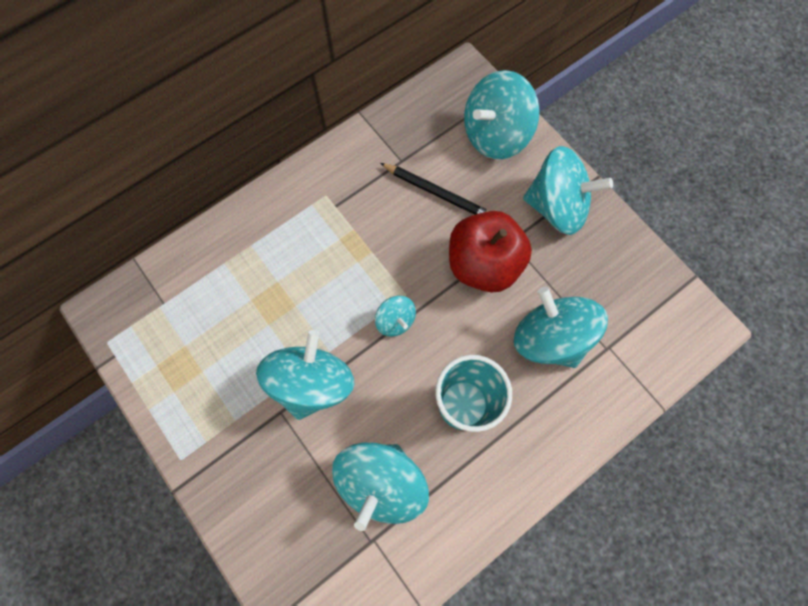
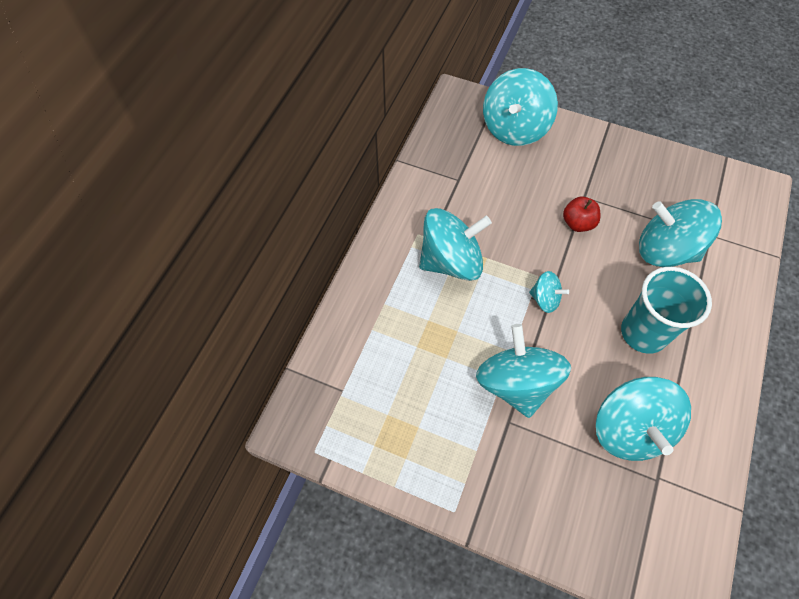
camera: 30 degrees left, 10 degrees down
black pencil [380,163,489,215] -> none
red apple [449,211,532,292] -> red apple [563,197,600,232], size x0.51
turquoise spinning top [523,146,613,235] -> turquoise spinning top moved to [419,208,492,281]

